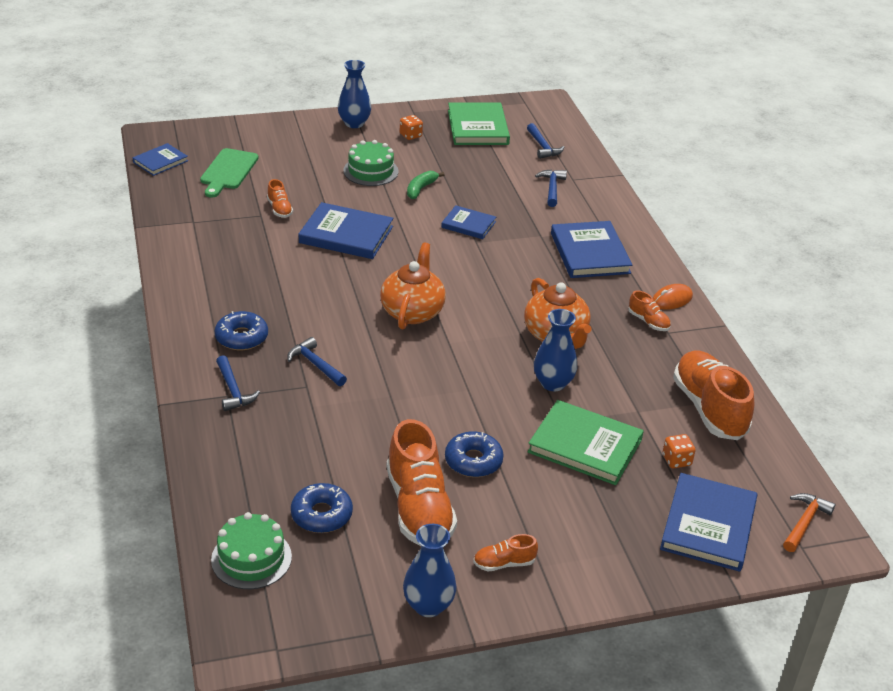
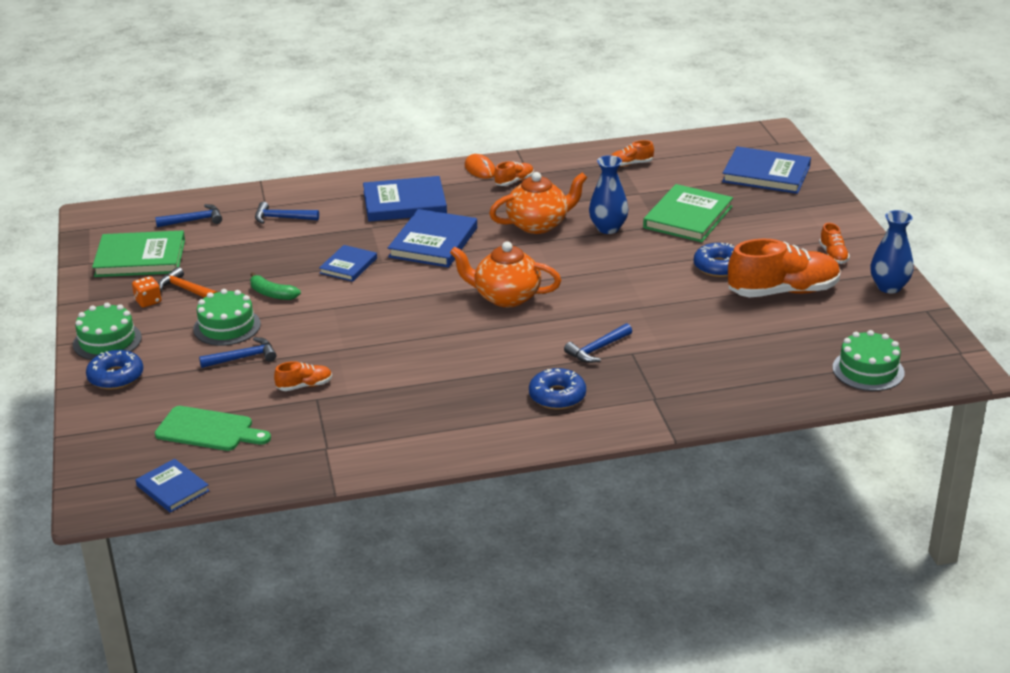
camera: 85 degrees left, 5 degrees down
blue hammer [216,355,260,411] -> blue hammer moved to [199,337,277,368]
blue donut [291,483,353,533] -> blue donut moved to [86,350,143,390]
blue book [299,202,393,259] -> blue book moved to [388,209,477,267]
blue vase [338,60,371,128] -> green cake [73,303,142,360]
orange dice [663,434,696,468] -> none
orange shoe [673,350,754,440] -> orange shoe [612,140,654,167], size x0.46
orange hammer [783,493,835,552] -> orange hammer moved to [158,267,217,298]

